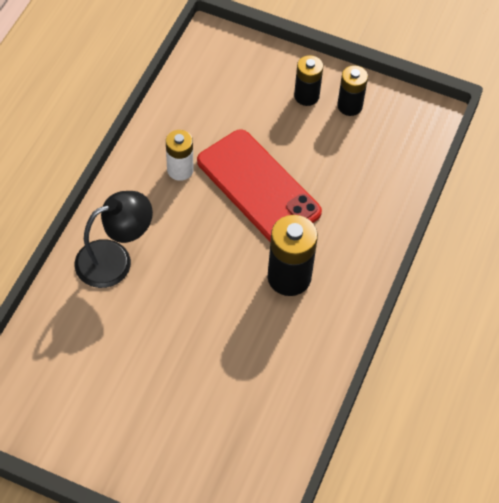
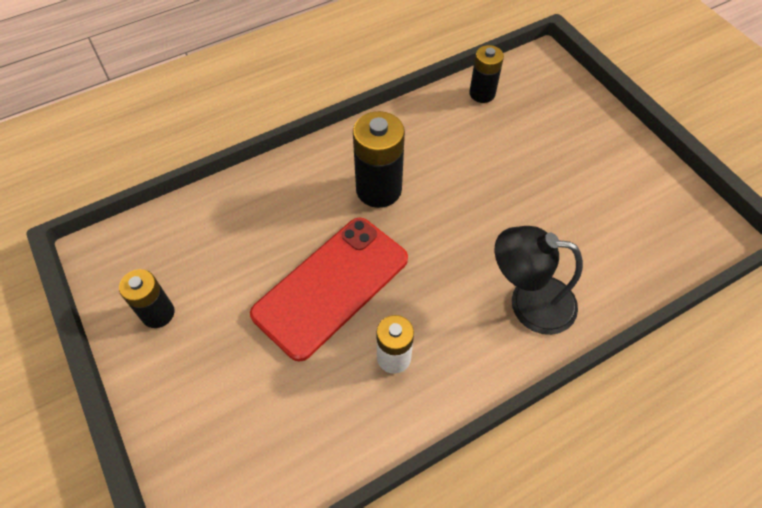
camera: 140 degrees left, 0 degrees up
red phone [197,129,322,242] -> red phone turned 45 degrees clockwise [250,218,408,362]
black battery [294,55,323,106] -> black battery moved to [469,45,504,103]

